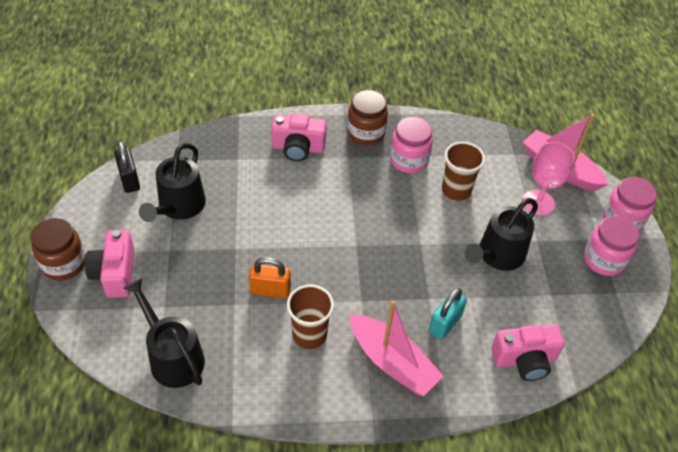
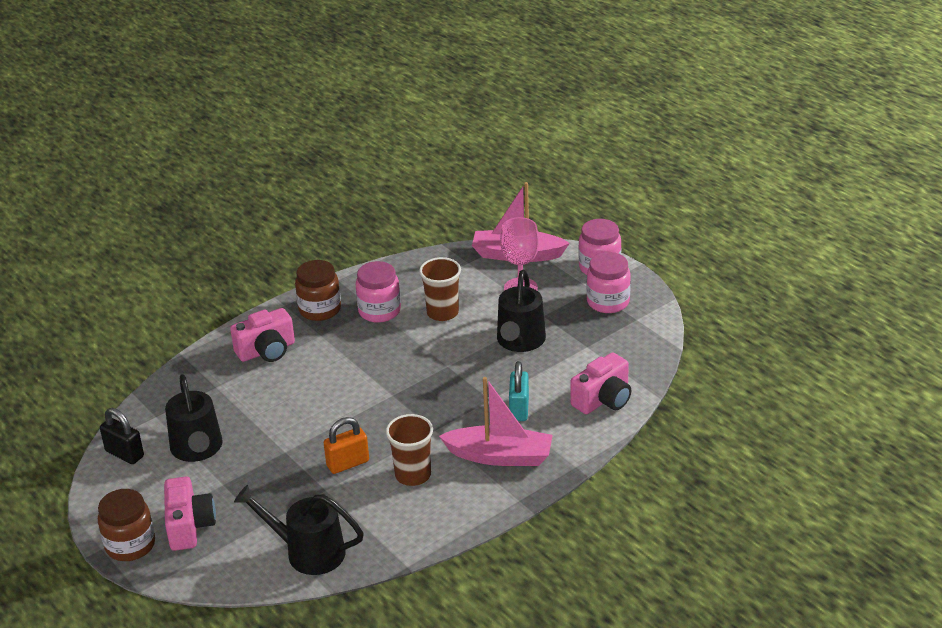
camera: 30 degrees left, 15 degrees down
pink camera [85,230,135,298] -> pink camera turned 150 degrees counterclockwise [164,477,216,551]

